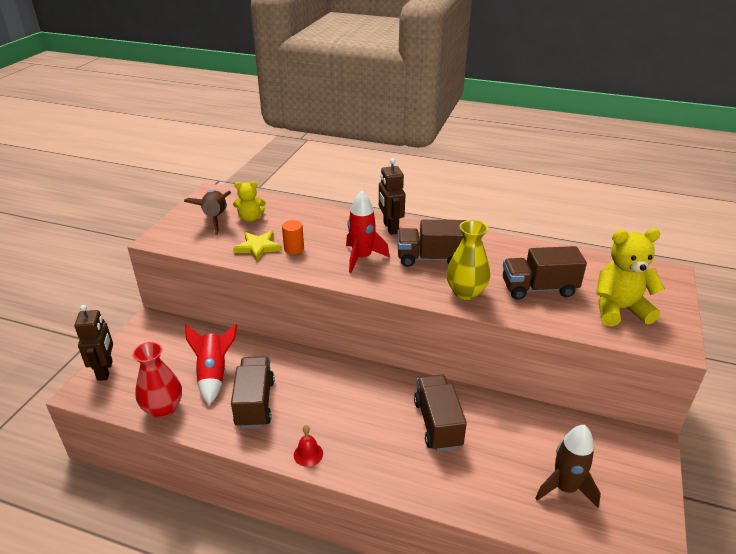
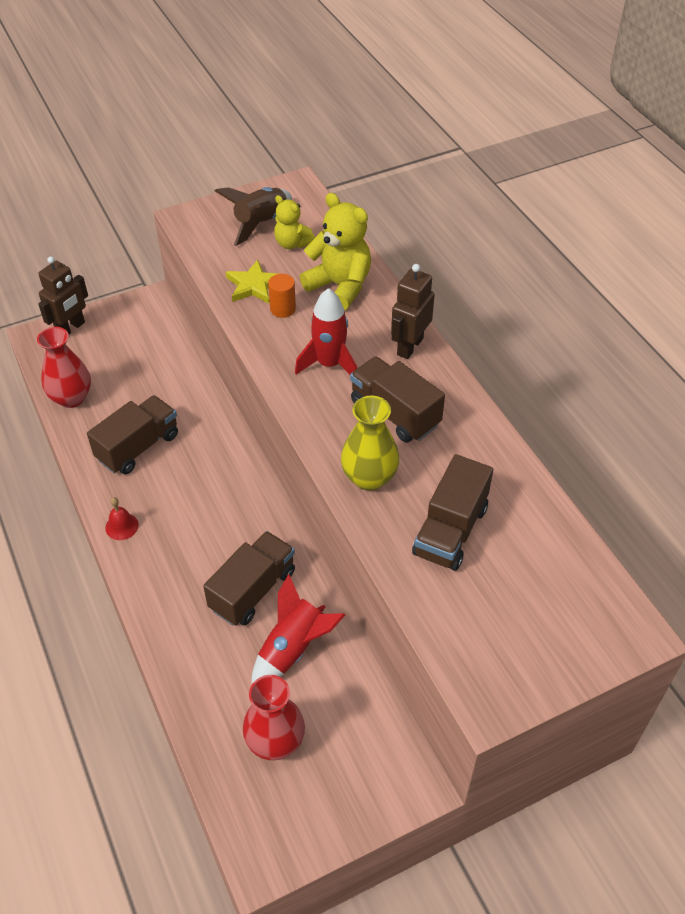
camera: 45 degrees right, 15 degrees up
red rocket [185,324,237,405] -> red rocket moved to [252,574,345,684]
brown truck [503,246,587,300] -> brown truck turned 105 degrees counterclockwise [412,454,493,571]
brown rocket [535,425,601,508] -> red vase [243,675,305,761]
yellow teddy bear [596,228,665,326] -> yellow teddy bear moved to [300,193,371,310]

